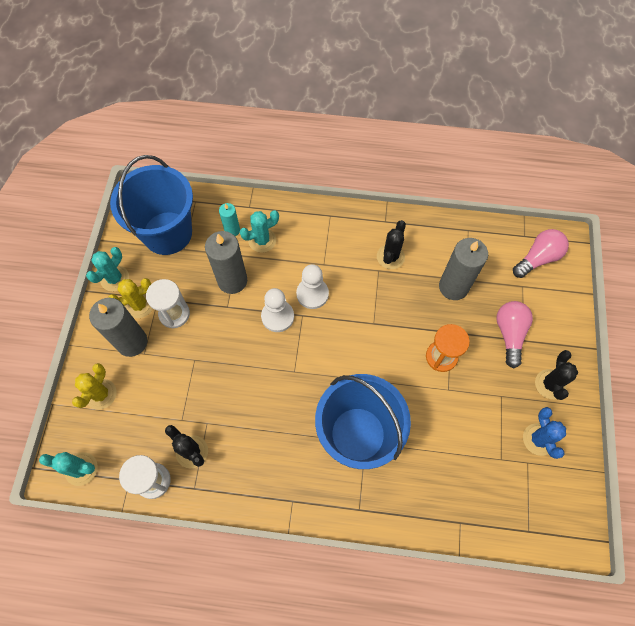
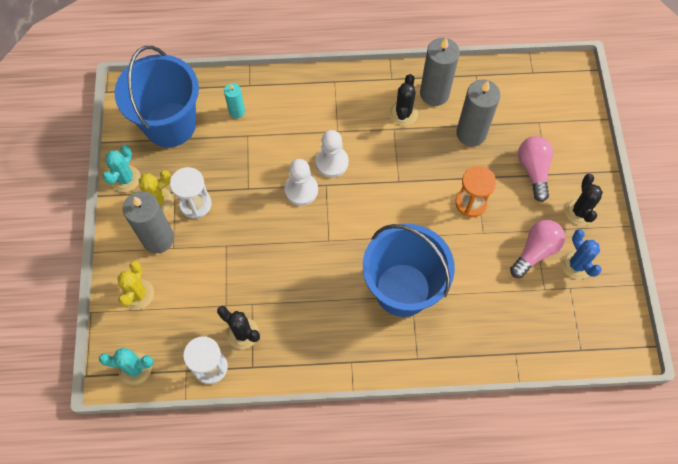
camera: 10 degrees left, 0 degrees up
grey candle [205,231,247,294] -> grey candle moved to [420,37,460,106]
turquoise cactus [240,210,279,253] -> none
pink light bulb [513,229,569,278] -> pink light bulb moved to [510,220,565,278]

